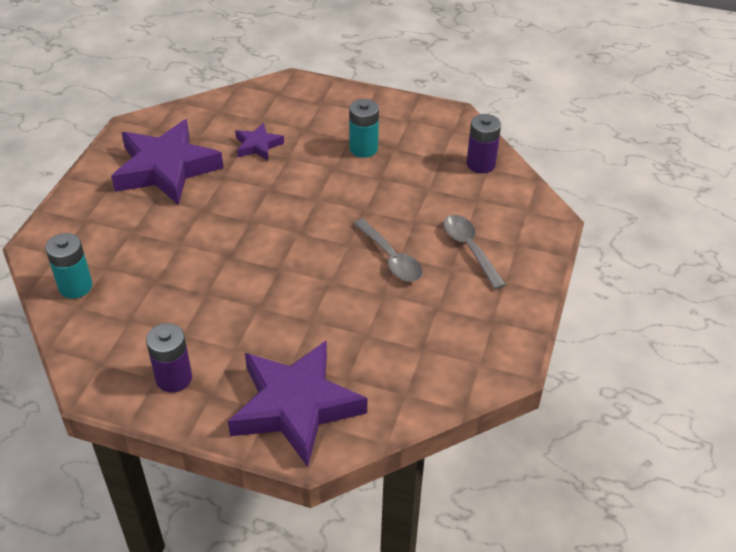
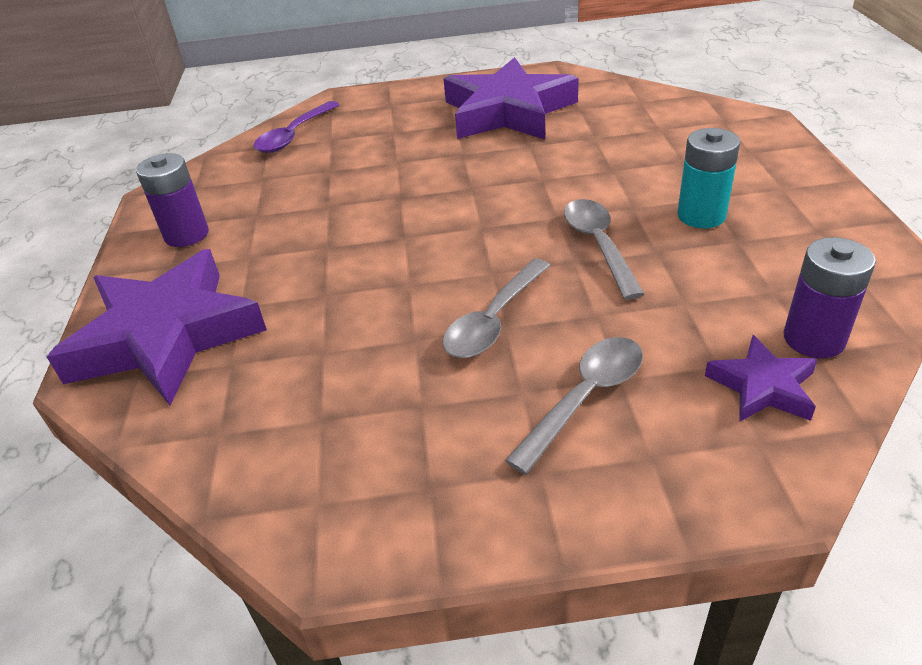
camera: 70 degrees right, 5 degrees down
turquoise battery [45,233,93,299] -> purple spoon [253,101,339,153]
purple star [235,123,284,160] -> purple star moved to [705,335,818,422]
none -> grey spoon [564,199,644,300]

